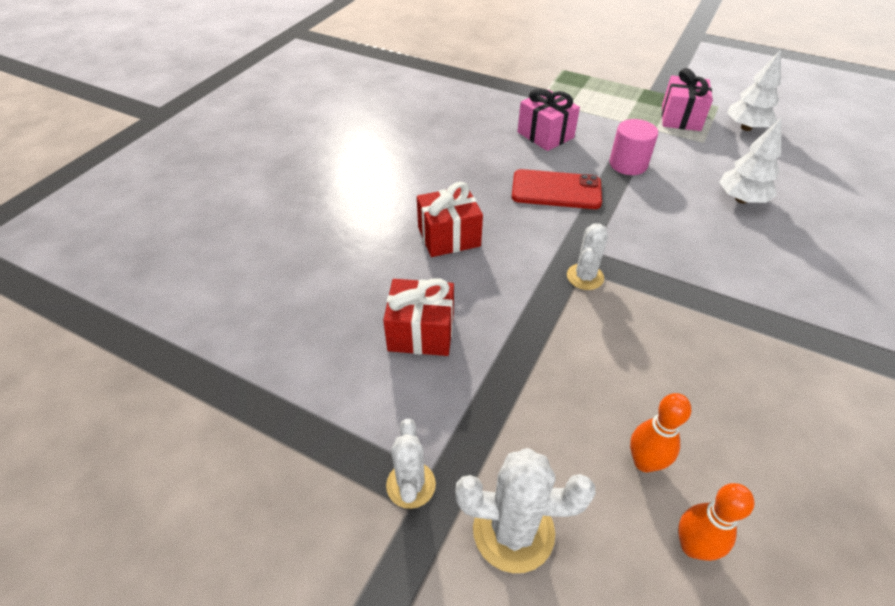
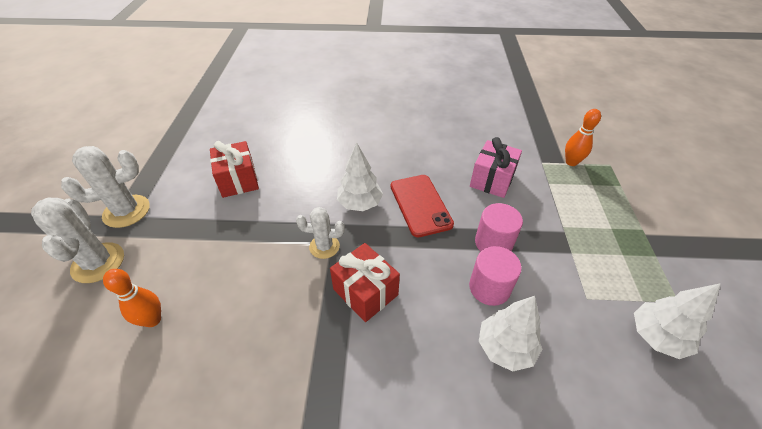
camera: 65 degrees right, 0 degrees up
white cactus [386,419,436,509] -> white cactus [61,146,150,228], size x1.57
red gift [417,182,483,257] -> red gift moved to [330,243,400,322]
pink gift [662,68,713,131] -> none
orange bowling pin [678,483,754,561] -> orange bowling pin moved to [565,109,601,166]
none -> white tree [337,143,383,211]
none -> pink cylinder [469,246,522,306]

